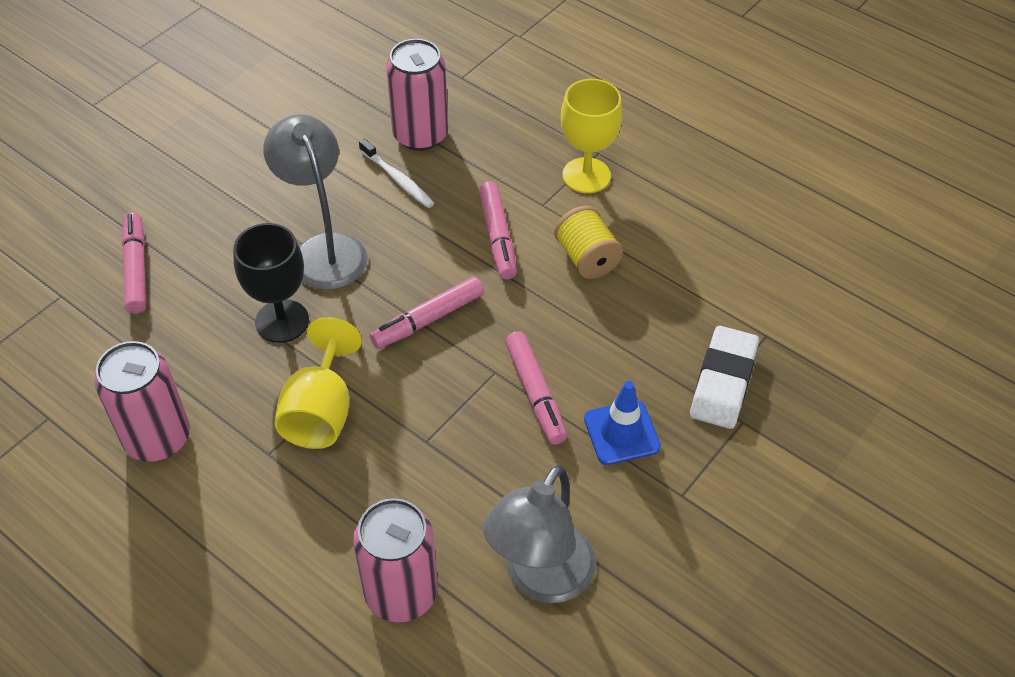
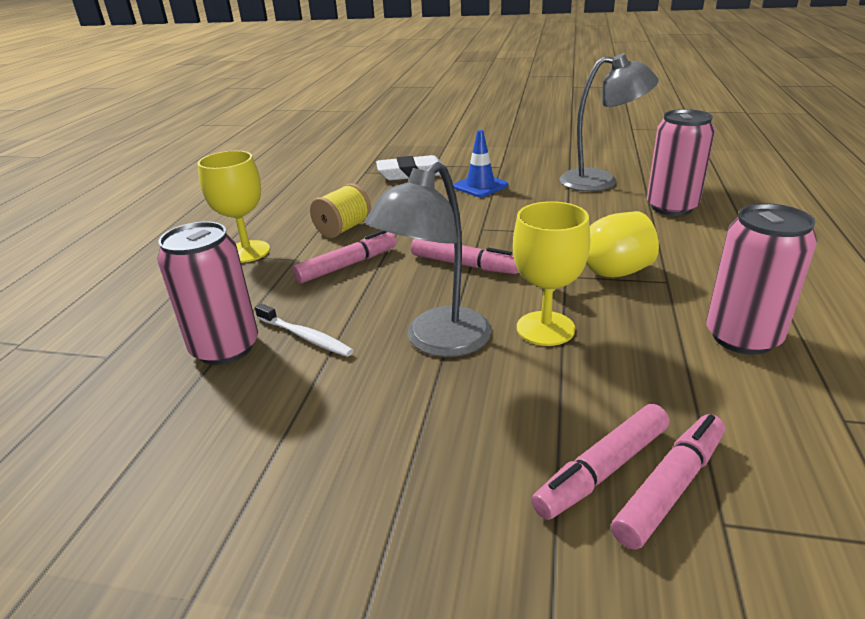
camera: 115 degrees left, 20 degrees down
black goblet [233,223,309,343] -> yellow goblet [513,201,590,346]
white toothbrush [359,139,434,208] -> white toothbrush turned 105 degrees clockwise [255,304,354,357]
pink marker [505,331,567,445] -> pink marker moved to [611,414,725,550]

